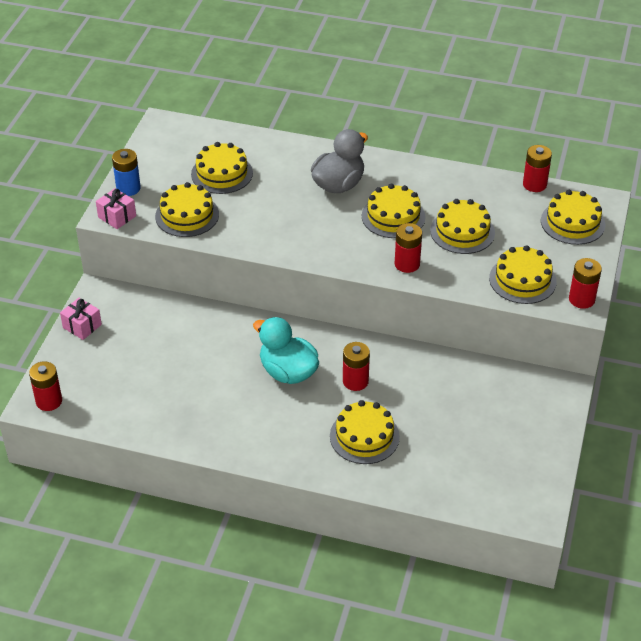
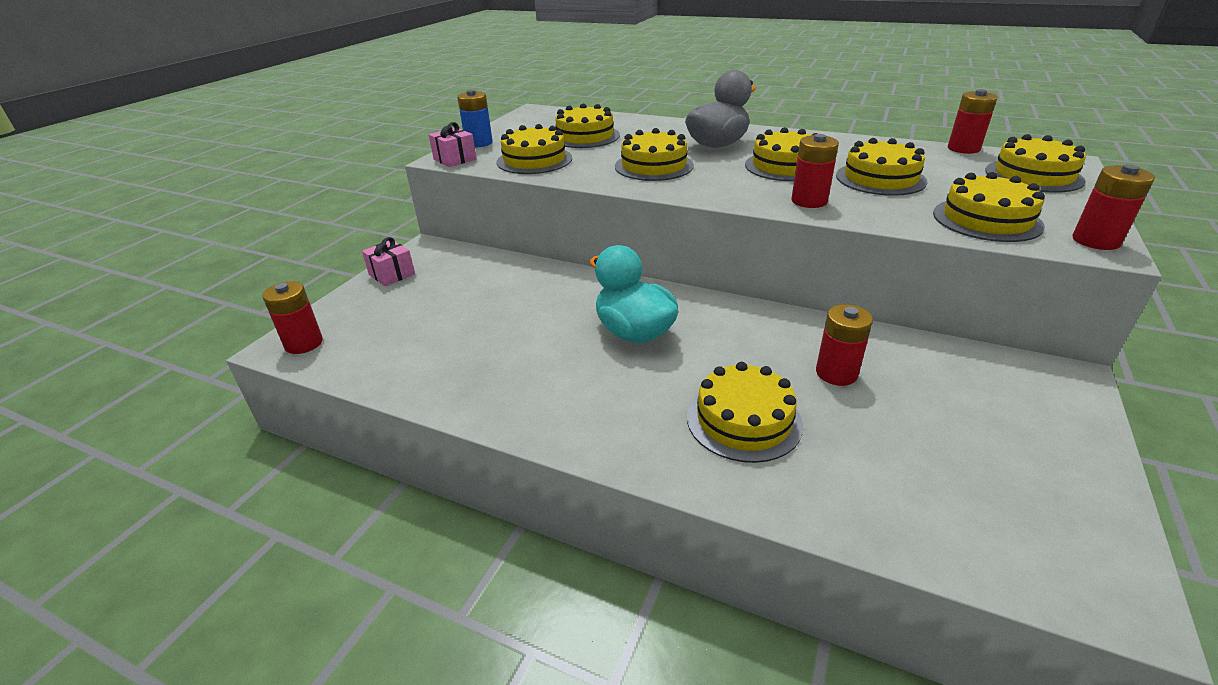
camera: 10 degrees right, 10 degrees down
red battery [343,342,370,391] -> red battery moved to [816,304,873,386]
none -> yellow cake [615,128,694,181]

